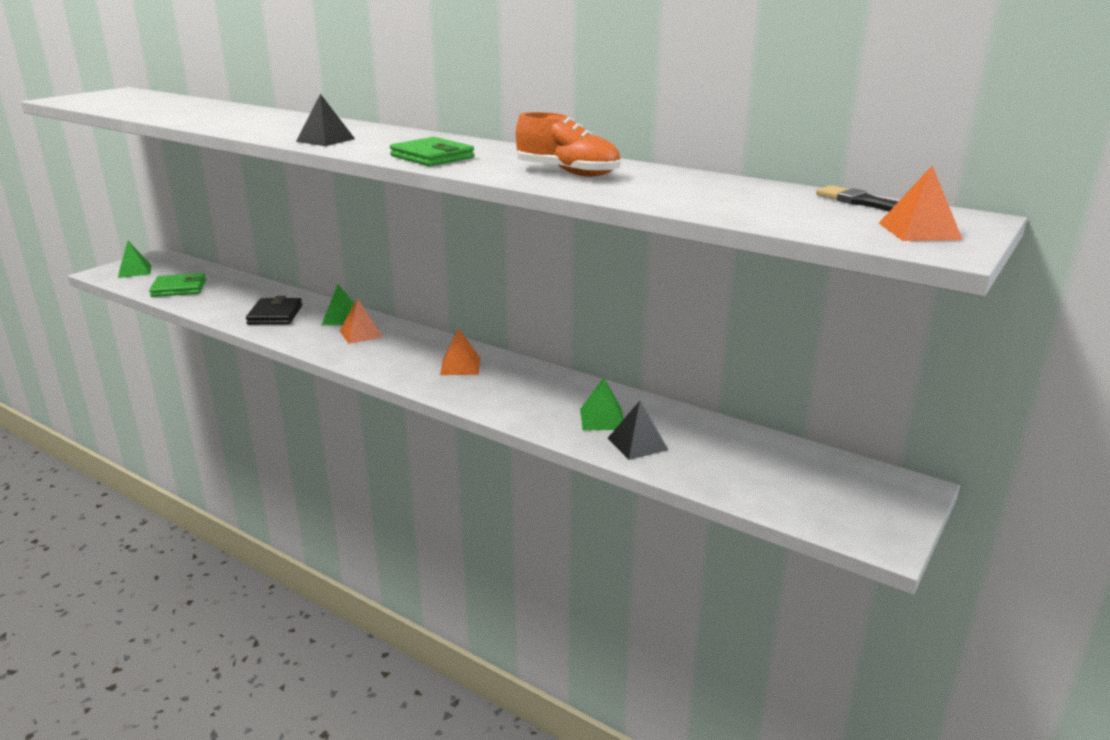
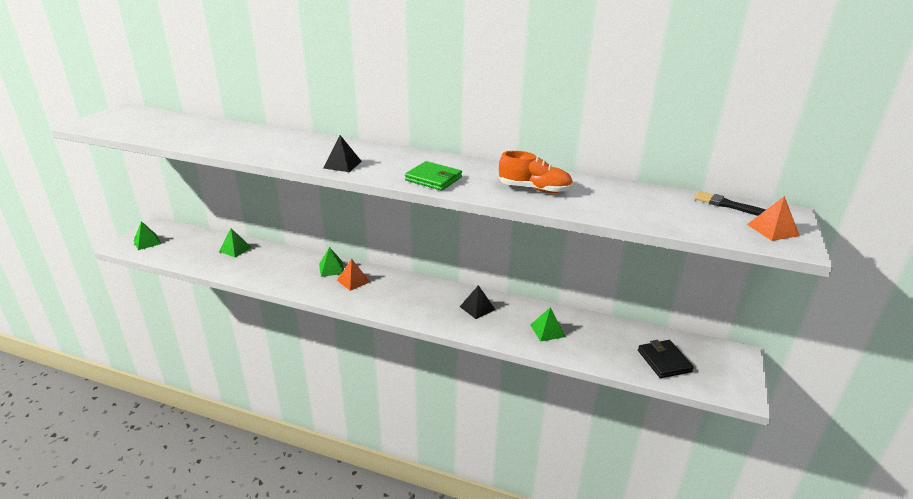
camera: 15 degrees left, 5 degrees up
green wallet [149,273,206,297] -> none
black wallet [246,296,302,325] -> black wallet moved to [638,340,694,378]
orange pyramid [440,328,480,375] -> none
black pyramid [608,401,668,460] -> black pyramid moved to [460,285,495,319]
none -> green pyramid [219,228,252,257]

